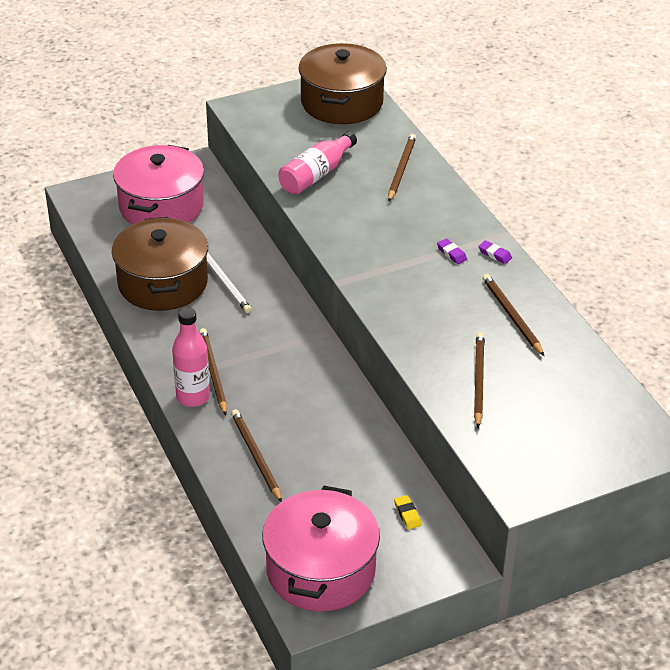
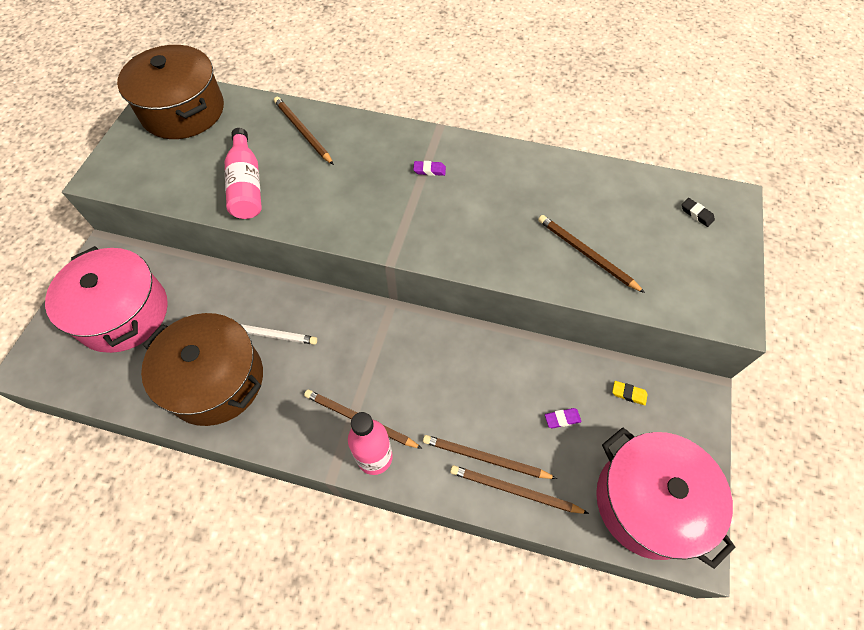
camera: 50 degrees left, 20 degrees up
purple eraser [478,240,512,264] -> purple eraser moved to [545,408,581,428]
brown pencil [482,274,544,356] -> brown pencil moved to [450,465,589,514]
none -> black eraser [682,198,715,227]

